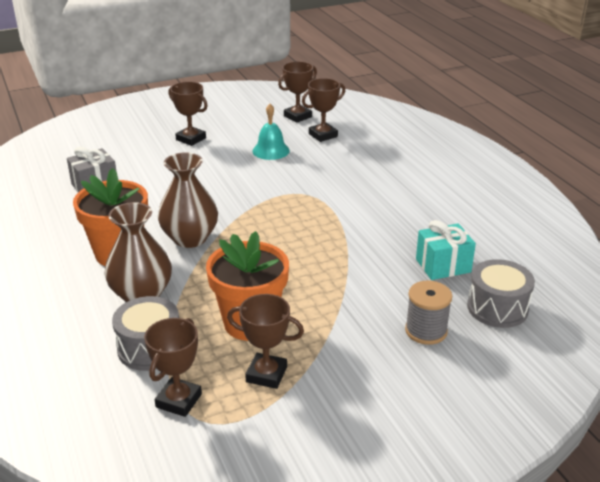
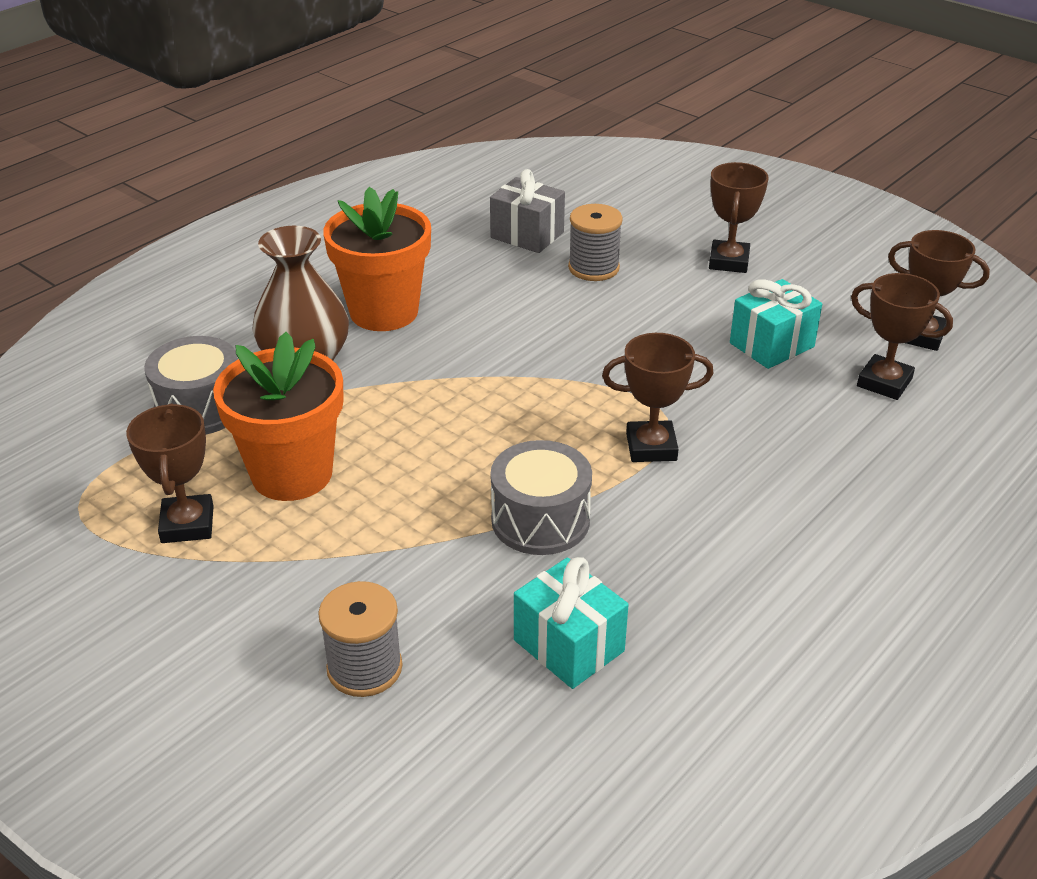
camera: 65 degrees right, 5 degrees up
brown trophy [144,318,202,417] -> brown trophy moved to [602,333,714,462]
brown vase [158,152,218,248] -> none
turquoise bell [252,104,290,160] -> turquoise gift [730,279,822,369]
grey drum [467,259,535,328] -> grey drum moved to [491,440,592,555]
none -> grey spool [568,204,623,281]

